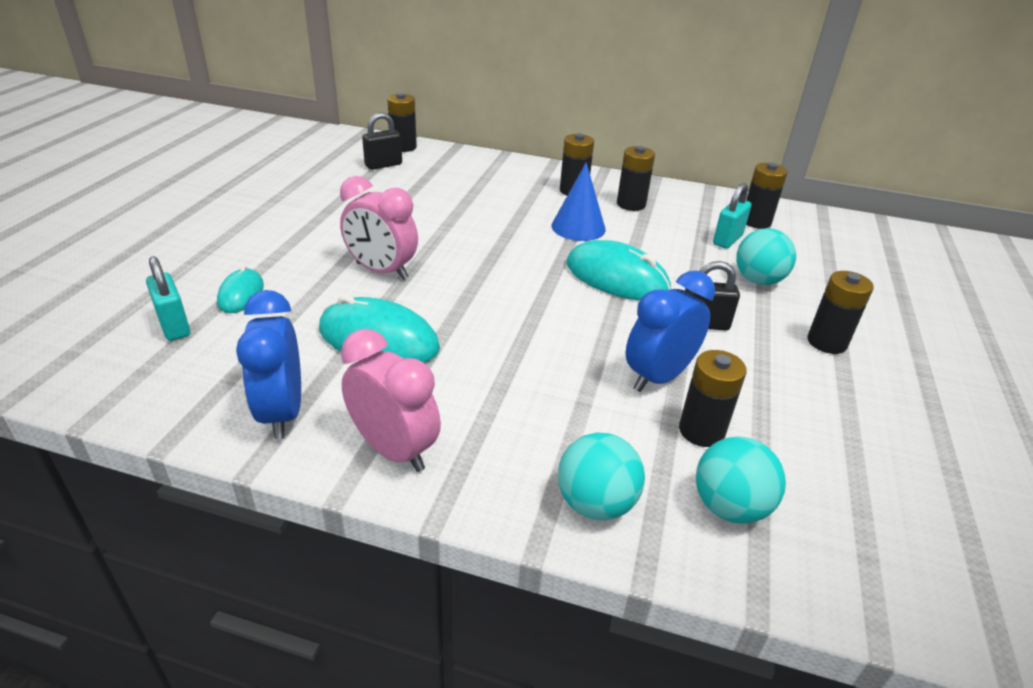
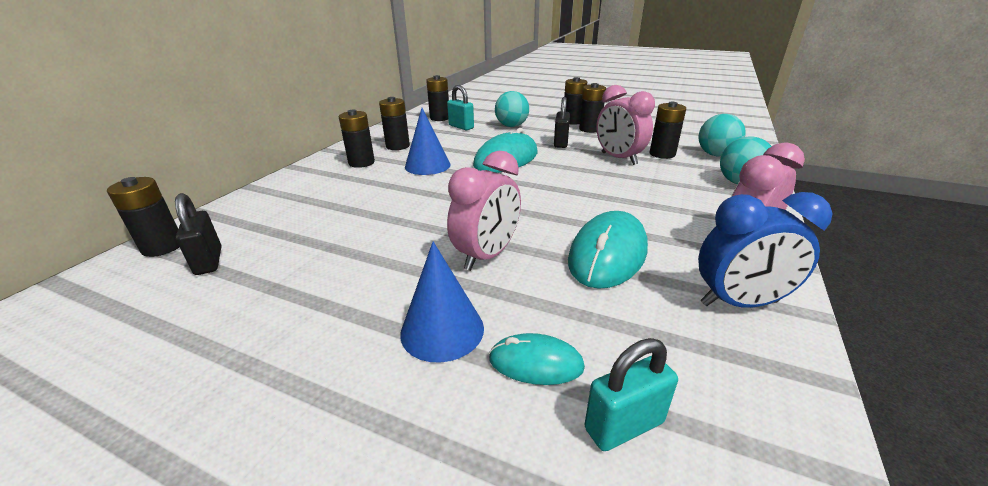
camera: 80 degrees left, 5 degrees down
blue clock [626,271,715,392] -> pink clock [596,85,655,165]
none -> blue cone [400,241,484,363]
none -> black battery [579,83,606,133]

